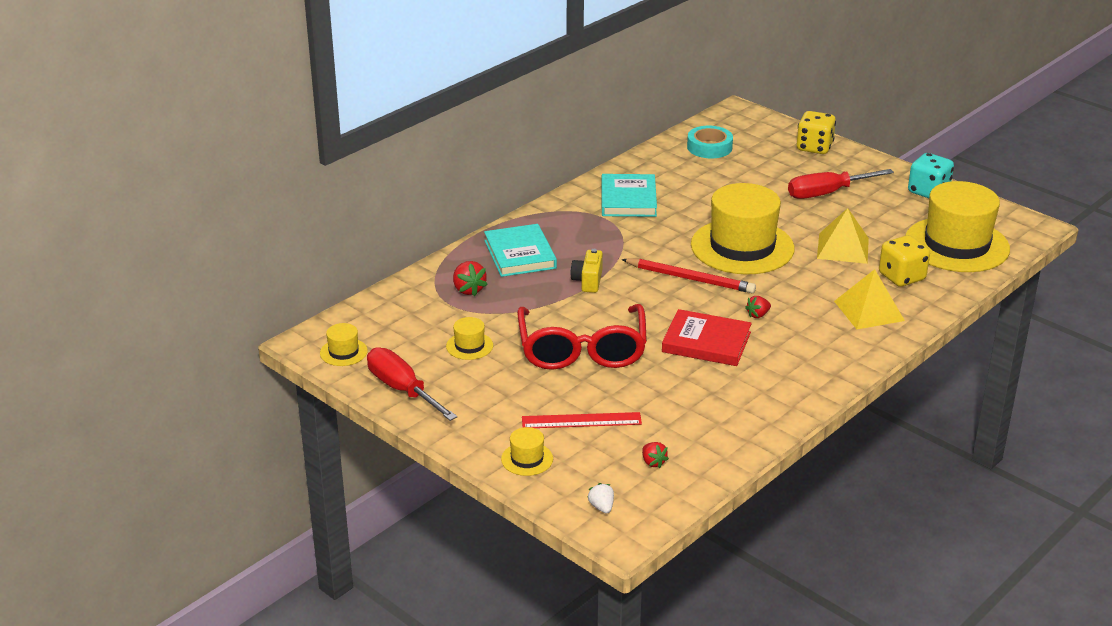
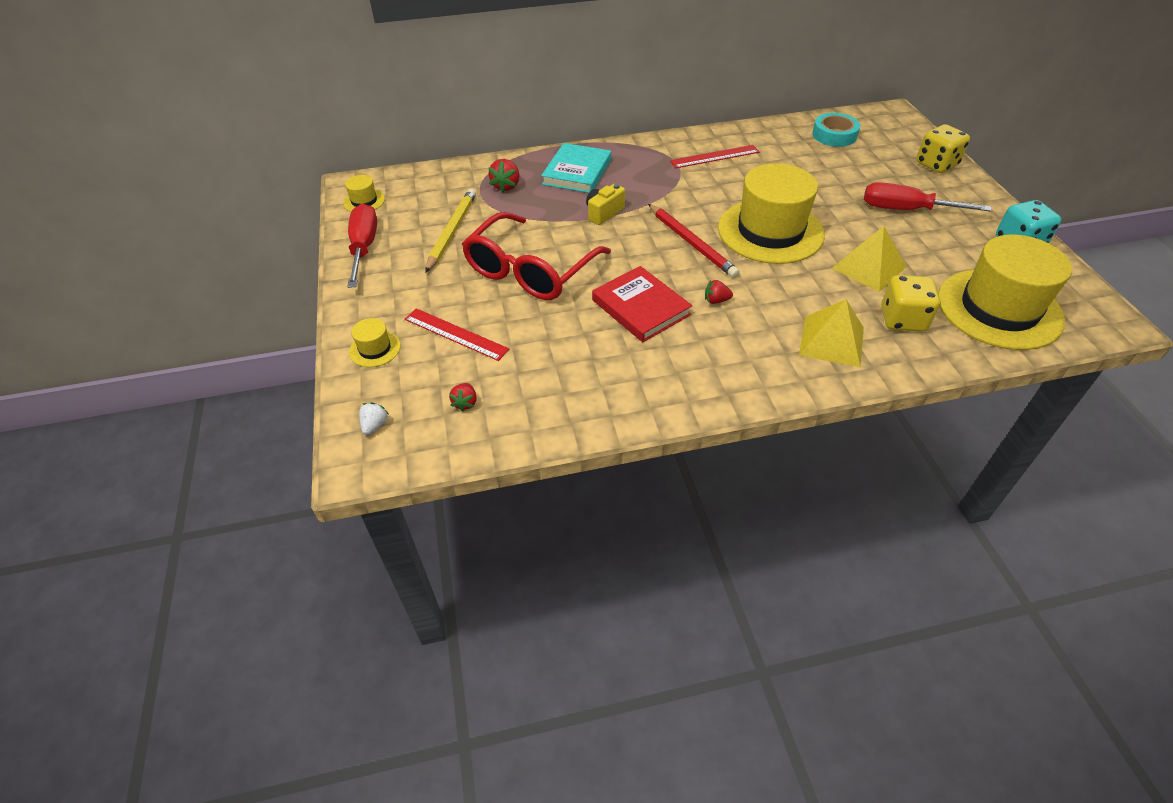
camera: 35 degrees right, 15 degrees up
yellow hat [446,317,493,360] -> yellow pencil [425,188,476,273]
turquoise book [601,174,657,217] -> red ruler [670,145,759,168]

